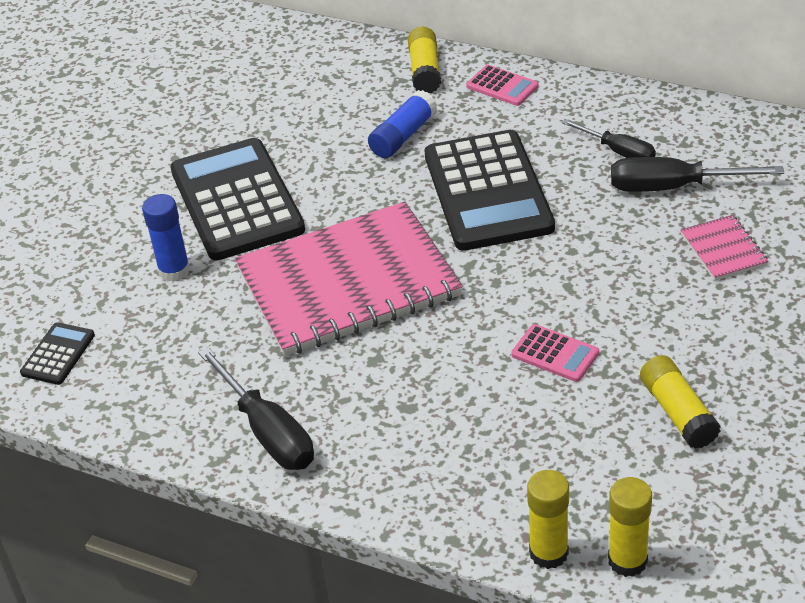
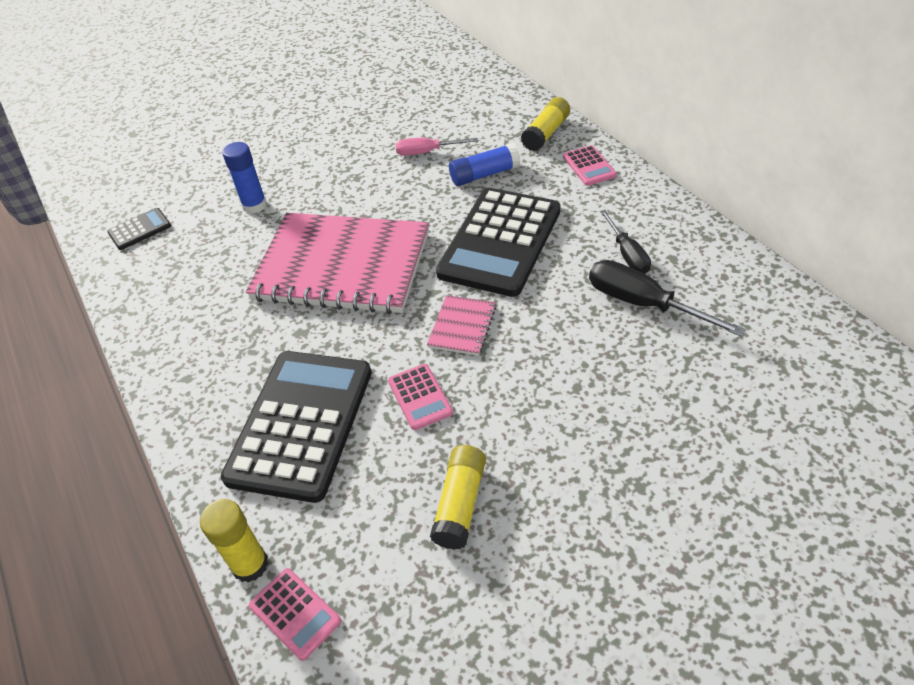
camera: 35 degrees right, 5 degrees up
black calculator [170,138,305,260] -> black calculator moved to [221,351,372,503]
black screwdriver [198,347,314,470] -> none
yellow glue stick [608,477,652,577] -> pink calculator [249,568,341,661]
pink notebook [680,215,769,280] -> pink notebook moved to [427,295,496,356]
none -> pink screwdriver [396,138,478,156]

